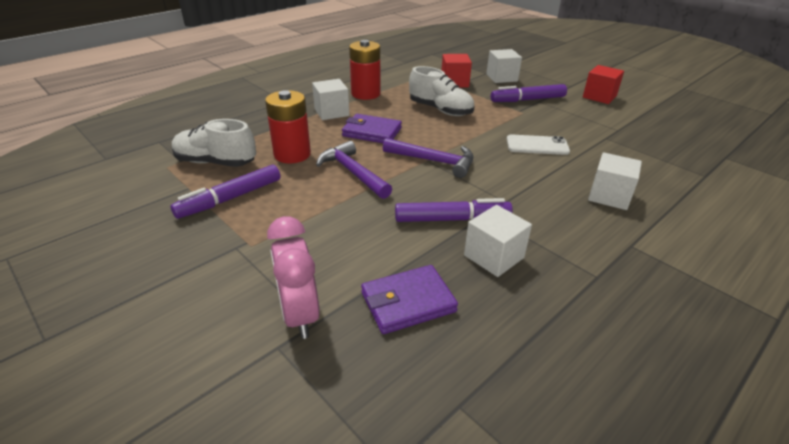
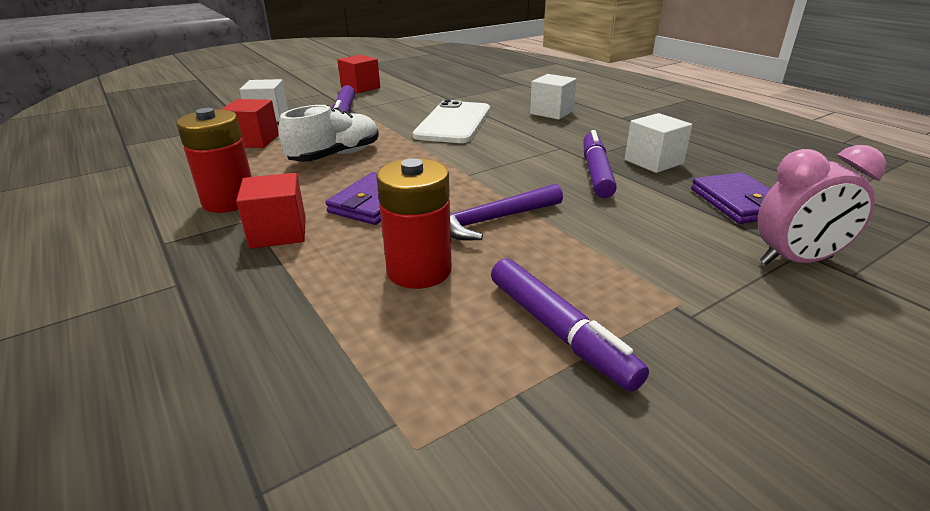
camera: 80 degrees left, 5 degrees down
white shoe [172,119,256,167] -> none
white cube [312,79,349,120] -> red cube [236,173,306,249]
purple hammer [383,138,474,178] -> none
white phone [507,134,570,155] -> white phone [413,100,490,143], size x1.64

